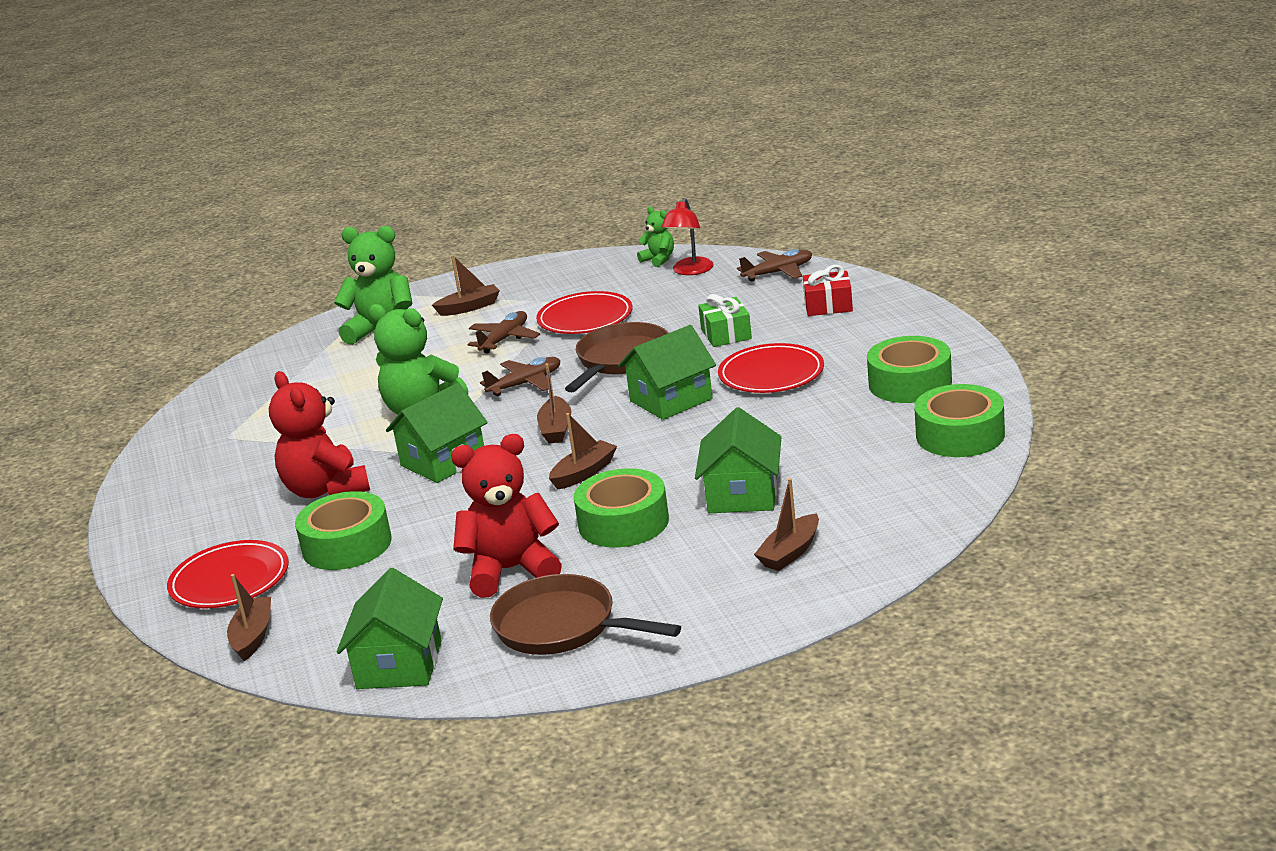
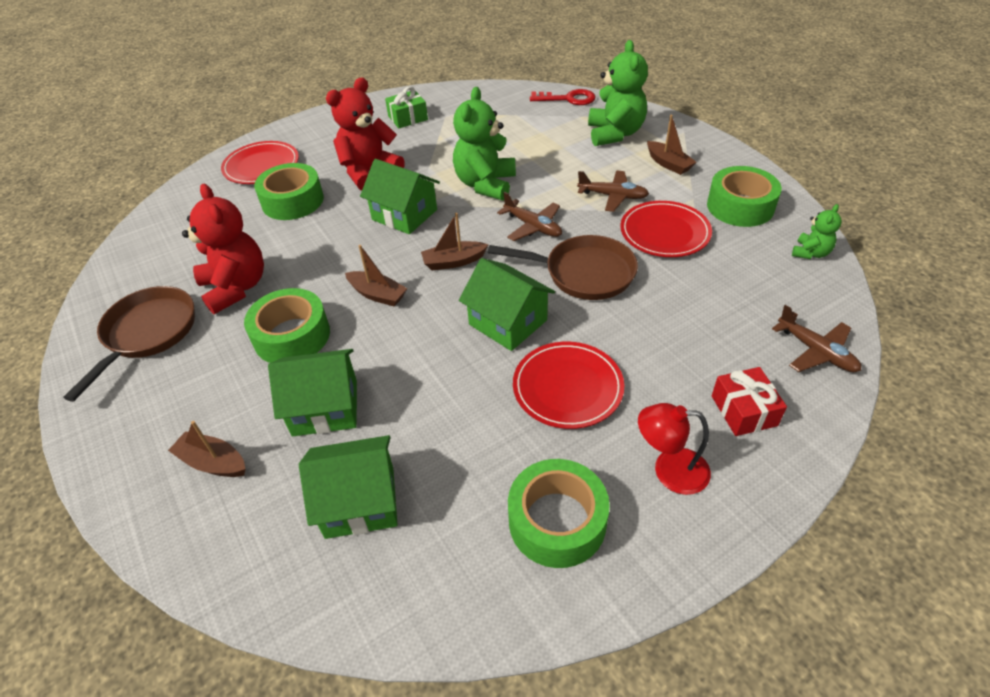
camera: 75 degrees right, 20 degrees up
brown boat [227,574,271,661] -> none
green house [336,568,443,689] -> green house moved to [299,435,398,539]
red lamp [661,198,714,275] -> red lamp moved to [638,403,711,495]
green gift [698,294,752,347] -> green gift moved to [385,86,428,128]
green tape [914,384,1005,457] -> green tape moved to [707,166,782,227]
none -> red key [530,89,596,105]

